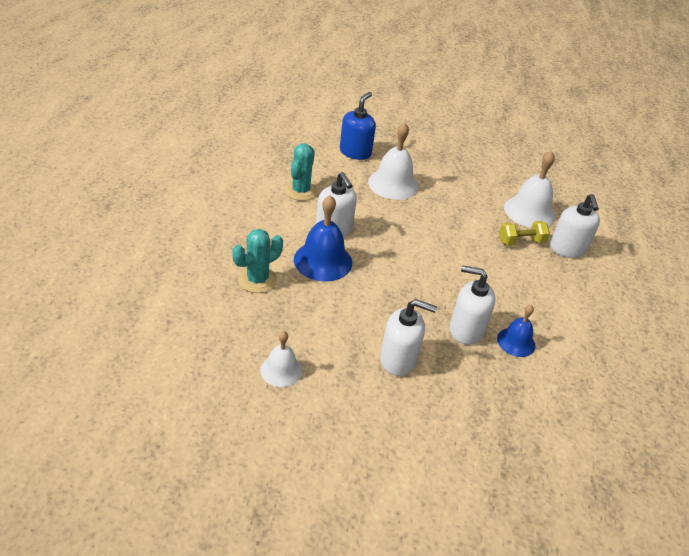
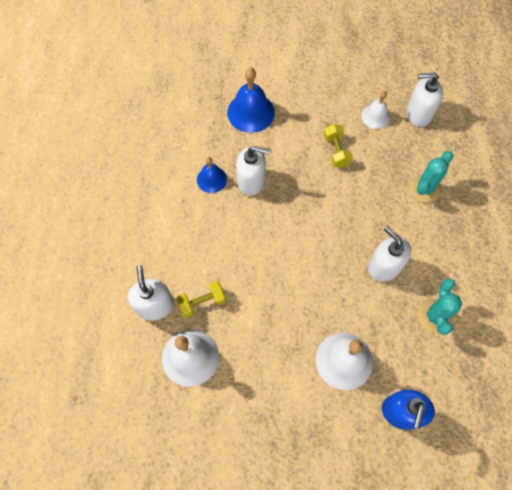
camera: 175 degrees right, 25 degrees up
blue bell [294,195,352,281] -> blue bell moved to [227,68,275,133]
white soap dispenser [380,299,437,376] -> white soap dispenser moved to [406,73,443,127]
none -> yellow dumbbell [324,124,353,168]

